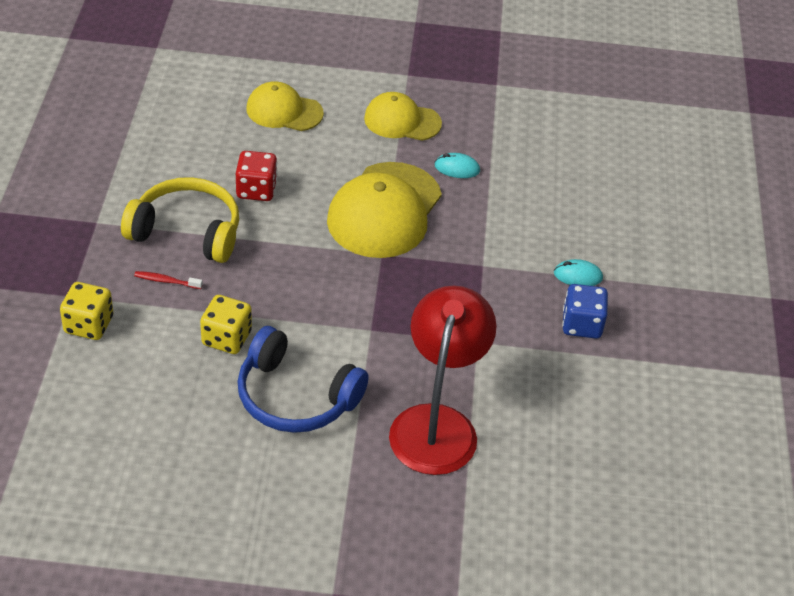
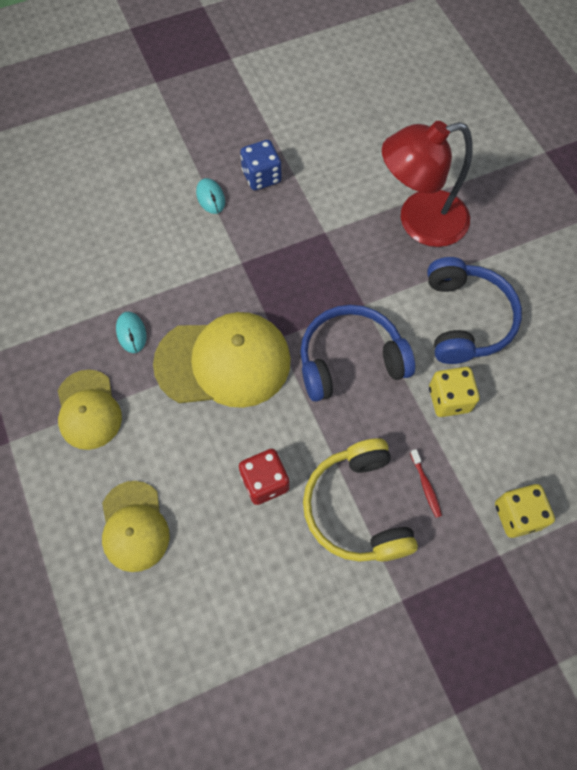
camera: 115 degrees left, 20 degrees up
none -> blue headphones [300,305,415,402]

